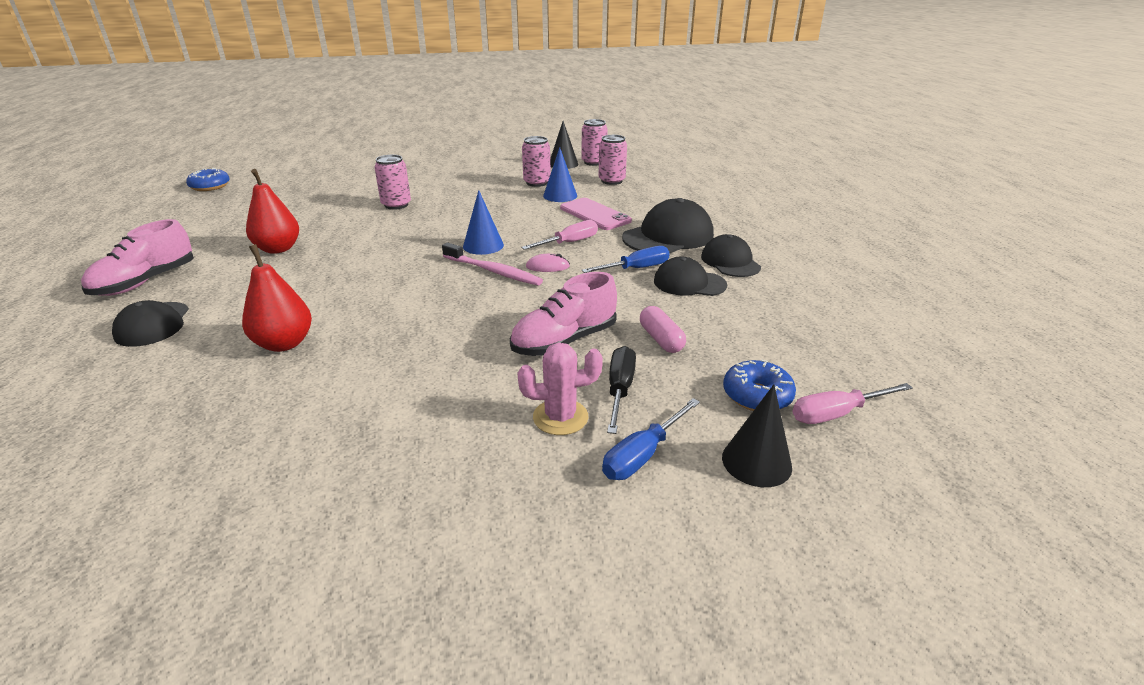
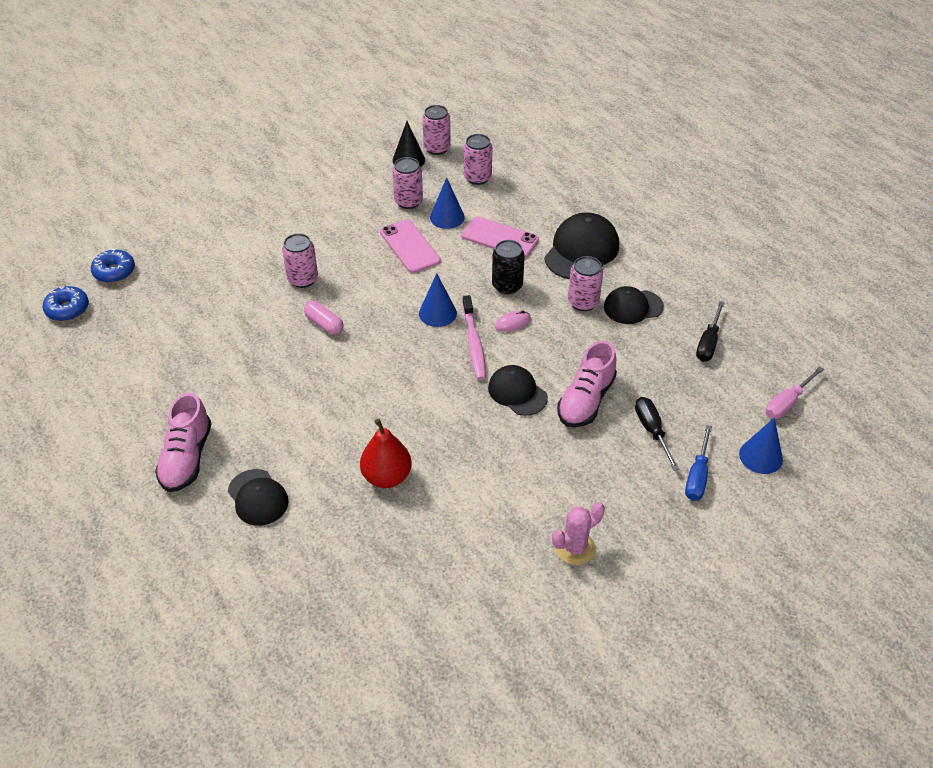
camera: 25 degrees left, 15 degrees up
red pear [246,169,299,254] -> none
pink toothbrush [442,243,543,286] -> pink toothbrush turned 75 degrees clockwise [462,295,486,380]
pink cactus [518,343,603,435] -> pink cactus moved to [552,502,605,565]
pink screwdriver [521,220,598,250] -> black can [492,240,525,294]
blue screwdriver [582,246,670,273] -> pink can [568,256,603,311]
pink capsule [640,306,686,353] -> pink capsule moved to [304,301,344,335]
black cap [701,234,761,277] -> black cap moved to [488,365,548,416]
black cone [722,384,792,487] -> blue cone [739,418,783,474]
blue donut [723,360,796,411] -> blue donut moved to [91,249,135,283]
none -> pink phone [380,219,441,273]
none -> black screwdriver [696,301,725,362]

